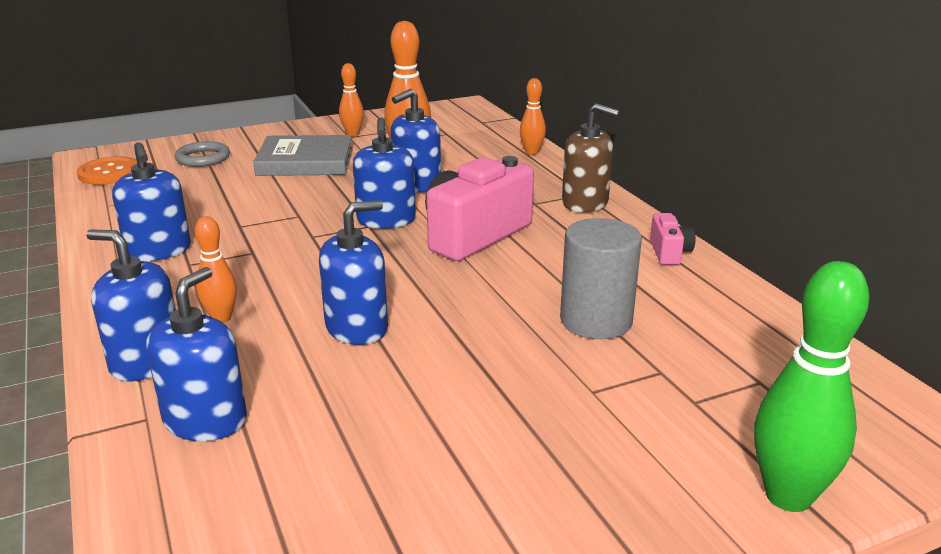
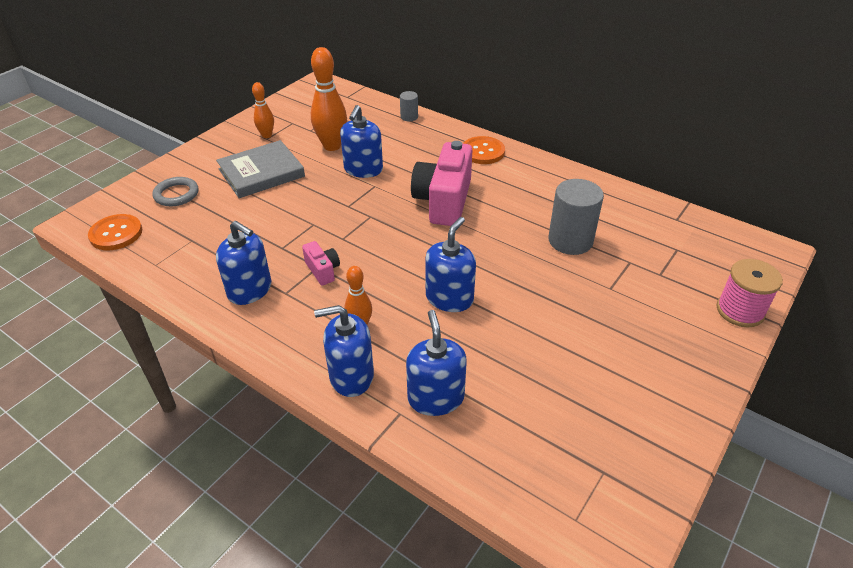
camera: 30 degrees left, 15 degrees up
blue soap dispenser [353,118,416,229] -> none
orange bowling pin [520,78,546,155] -> grey cylinder [400,91,418,121]
brown soap dispenser [562,103,620,213] -> orange button [463,136,505,164]
pink camera [650,213,695,265] -> pink camera moved to [302,241,340,286]
green bowling pin [754,261,869,512] -> pink spool [717,259,783,327]

